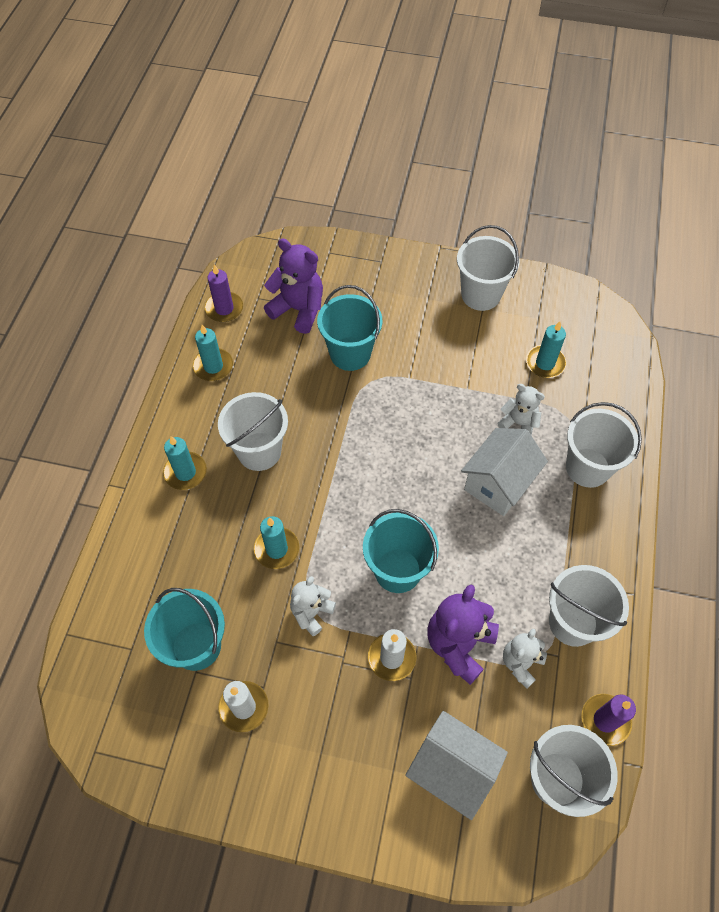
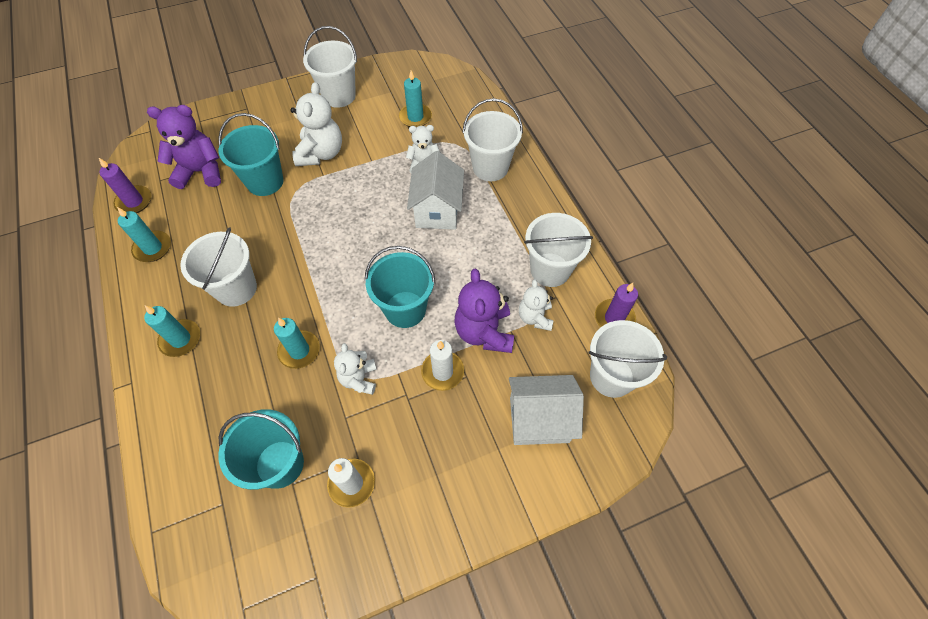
camera: 35 degrees left, 0 degrees up
none -> white teddy bear [291,82,342,166]

